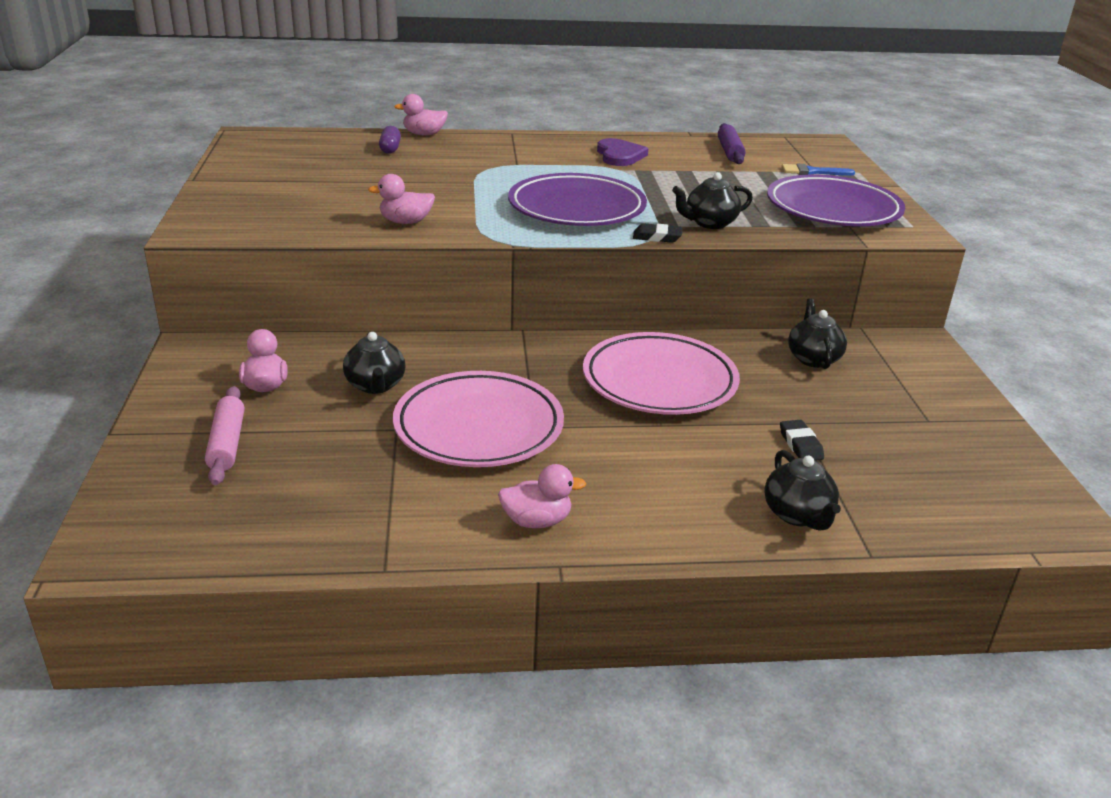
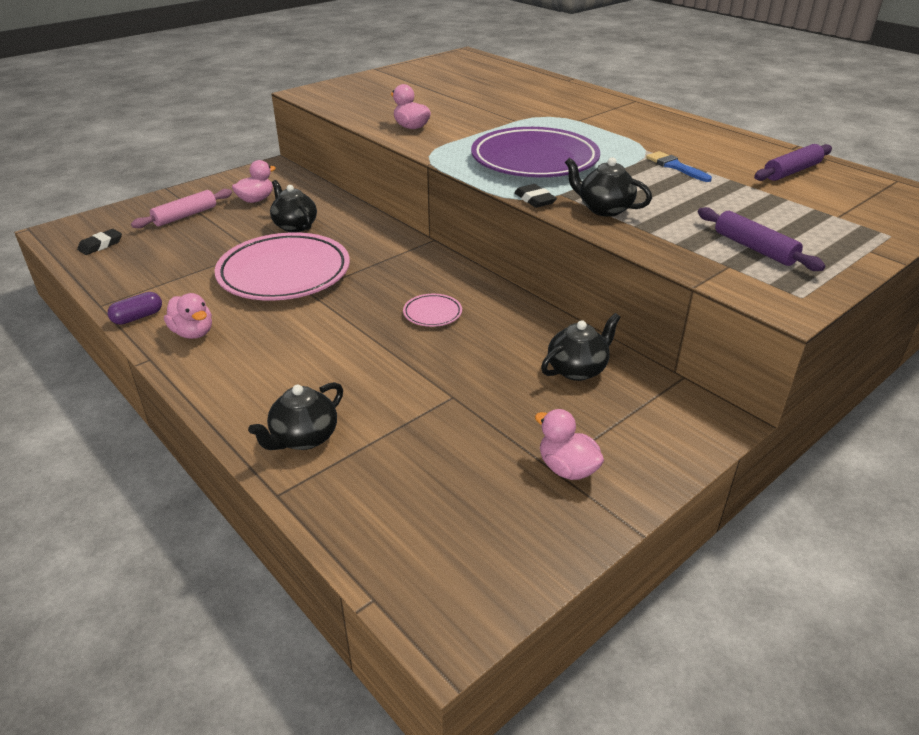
camera: 55 degrees right, 5 degrees up
black teapot [343,332,405,394] -> black teapot turned 105 degrees clockwise [270,180,317,232]
purple capsule [379,126,401,154] -> purple capsule moved to [108,292,162,325]
pink duck [394,94,448,136] -> pink duck moved to [535,409,604,480]
pink plate [583,332,740,415] -> pink plate [403,294,462,327], size x0.41
purple heart [597,138,649,166] -> none
purple plate [767,174,905,226] -> purple rolling pin [698,207,826,271]
black eraser [780,420,824,461] -> black eraser moved to [77,229,122,255]
blue brush [782,164,855,176] -> blue brush moved to [646,151,712,182]

